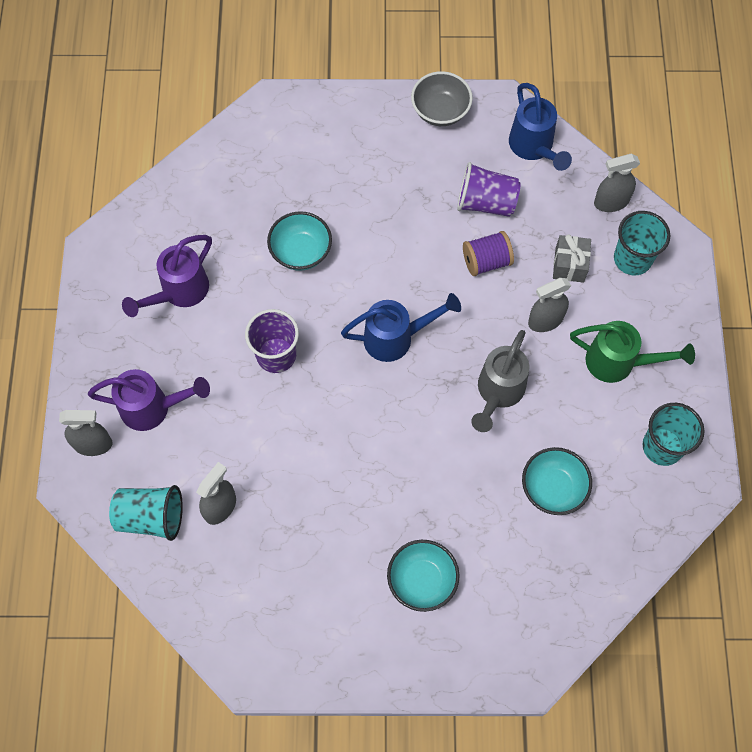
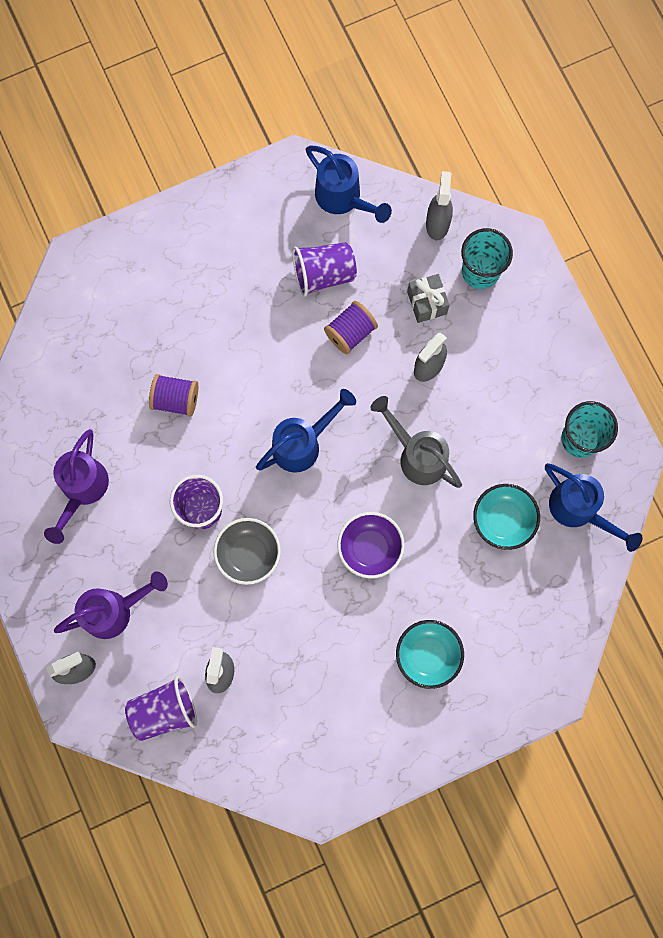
camera: 25 degrees left, 10 degrees up
turquoise cup [109,485,183,541] -> purple cup [125,676,197,741]
turquoise bowl [267,211,332,271] -> purple spool [149,374,198,416]
grey bowl [411,71,473,126] -> grey bowl moved to [213,518,281,585]
grey watering can [471,330,529,432] -> grey watering can turned 135 degrees clockwise [371,396,462,488]
green watering can [570,321,695,383] -> none
grey spray bottle [594,154,640,212] -> grey spray bottle turned 135 degrees clockwise [426,171,453,240]
none -> purple bowl [337,512,405,579]
none -> blue watering can [545,463,643,552]

